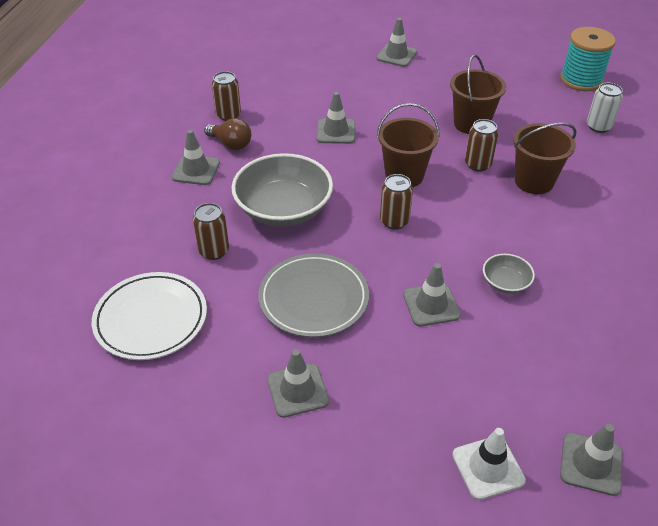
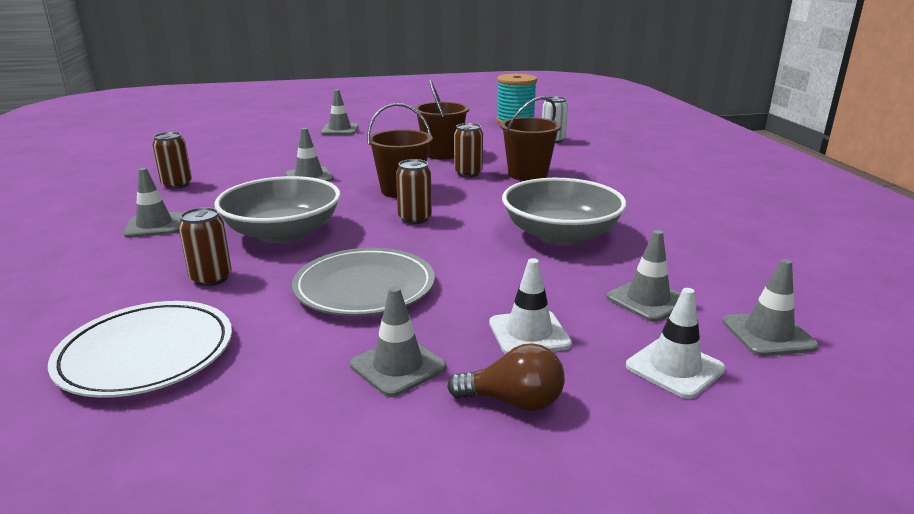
camera: 25 degrees left, 20 degrees down
brown light bulb [204,118,251,150] -> brown light bulb moved to [447,343,565,411]
grey traffic cone [403,263,461,326] -> grey traffic cone moved to [606,230,681,322]
grey bowl [483,254,535,294] -> grey bowl [502,178,627,245], size x2.15
none -> white traffic cone [489,258,572,354]

